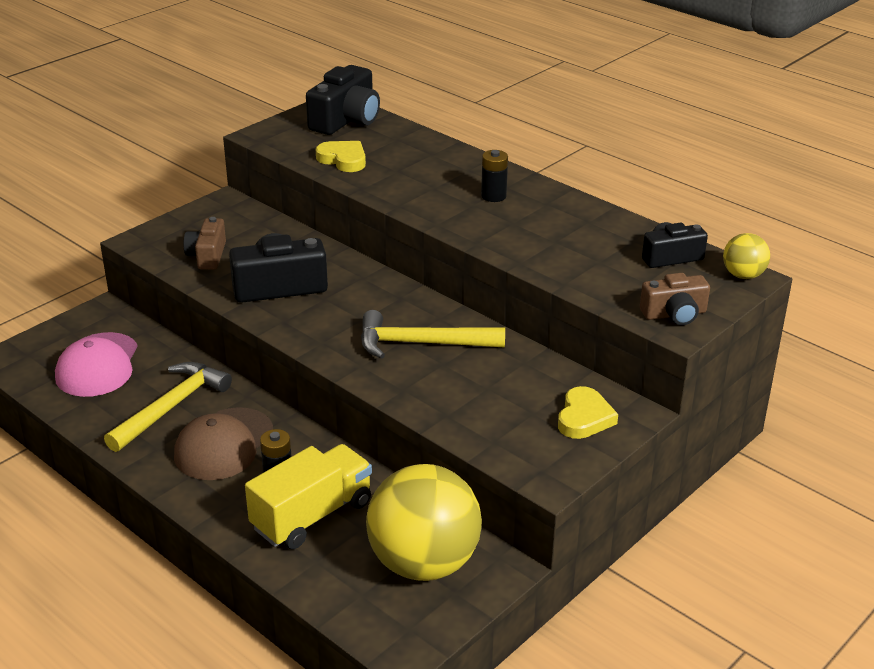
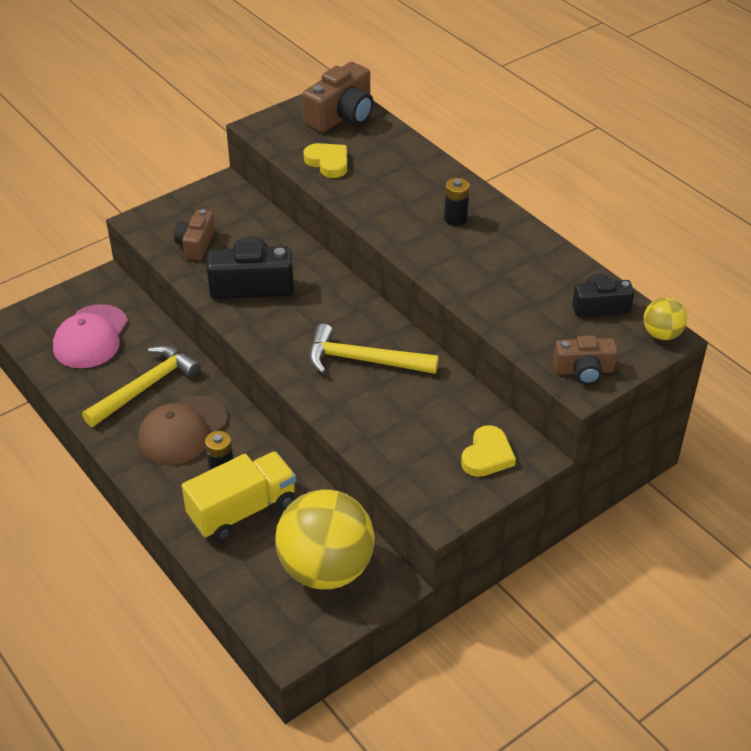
camera: 10 degrees right, 10 degrees up
black camera [306,65,380,135] -> brown camera [302,62,374,133]

